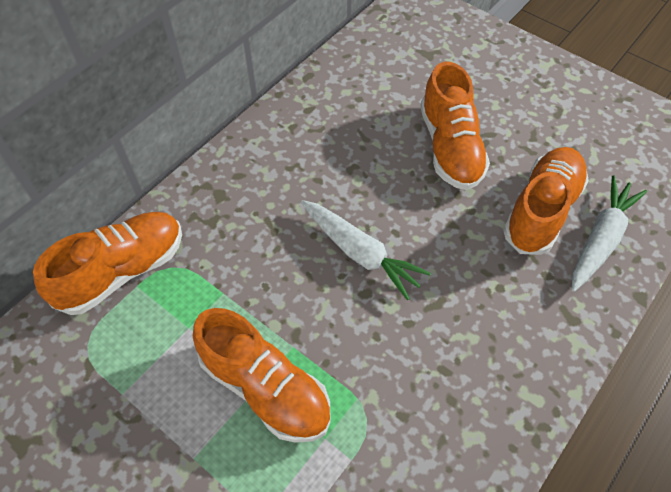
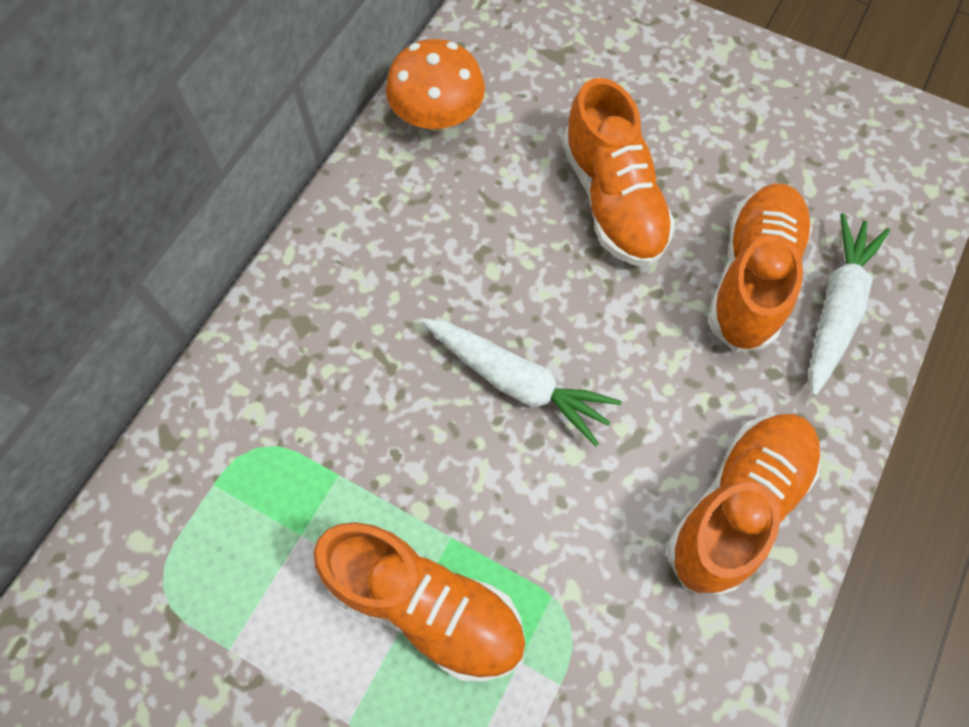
camera: 10 degrees left, 10 degrees up
orange shoe [33,212,182,315] -> orange shoe moved to [667,414,821,596]
none -> orange mushroom [386,39,485,132]

